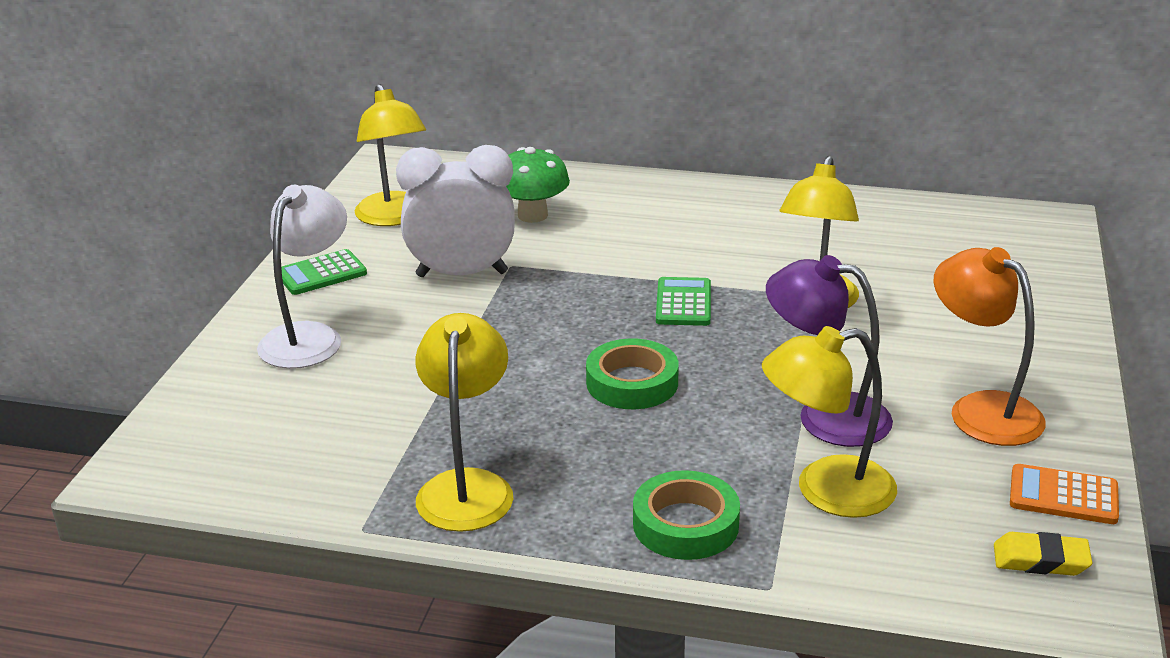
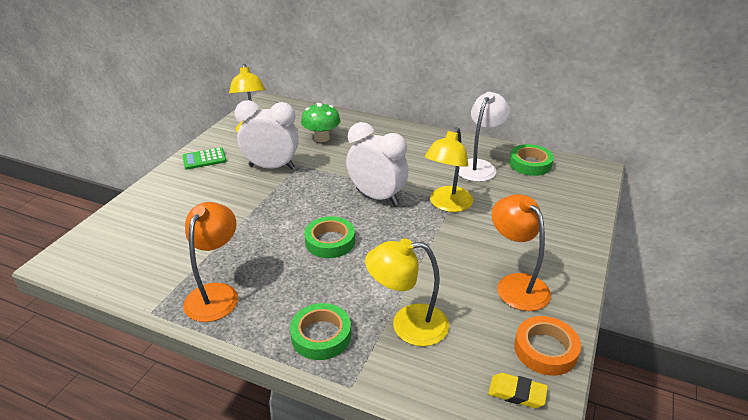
camera: 10 degrees right, 5 degrees up
white lamp [257,185,347,369] -> white lamp moved to [458,92,510,182]
yellow lamp [415,313,513,532] -> orange lamp [183,202,238,322]
green calculator [656,277,711,326] -> white clock [346,122,409,206]
purple lamp [766,255,893,447] -> none
orange calculator [1010,464,1119,524] -> orange tape [514,316,581,376]
none -> green tape [509,144,554,176]

